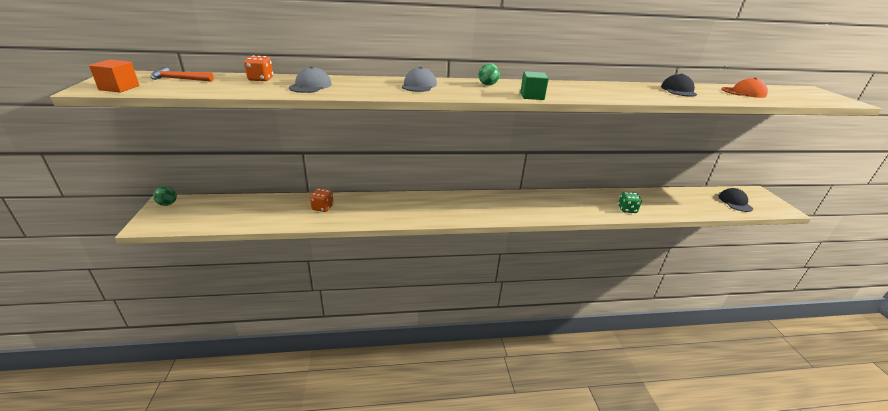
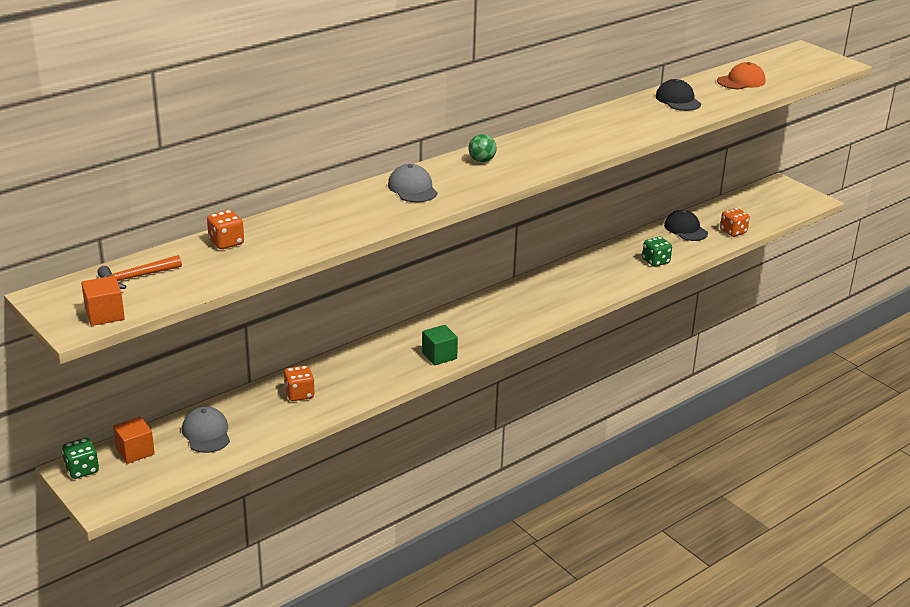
camera: 30 degrees left, 0 degrees up
green ball [153,186,177,206] -> green dice [62,438,99,479]
grey cap [289,66,332,93] -> grey cap moved to [182,407,230,453]
green cube [520,71,549,100] -> green cube moved to [422,325,458,365]
black cap [718,188,753,212] -> black cap moved to [664,210,708,241]
none -> orange cube [113,416,155,464]
none -> orange dice [720,208,750,237]

